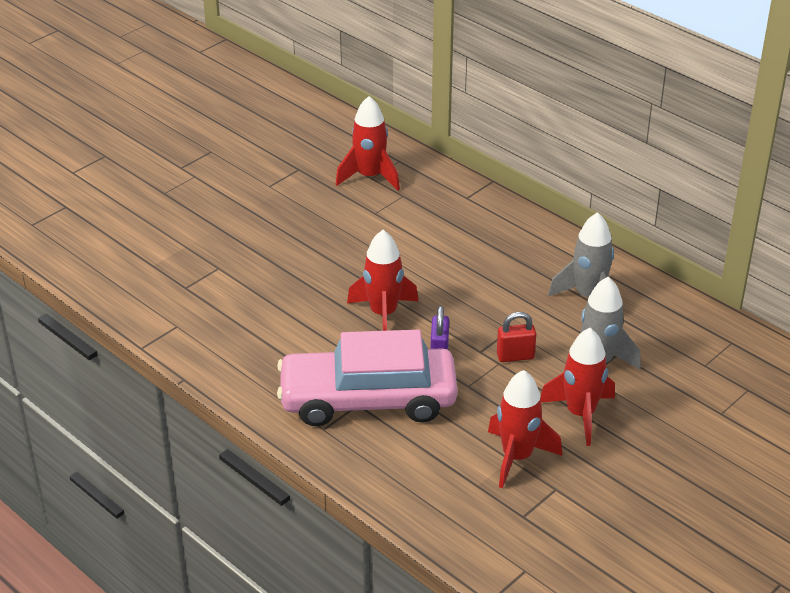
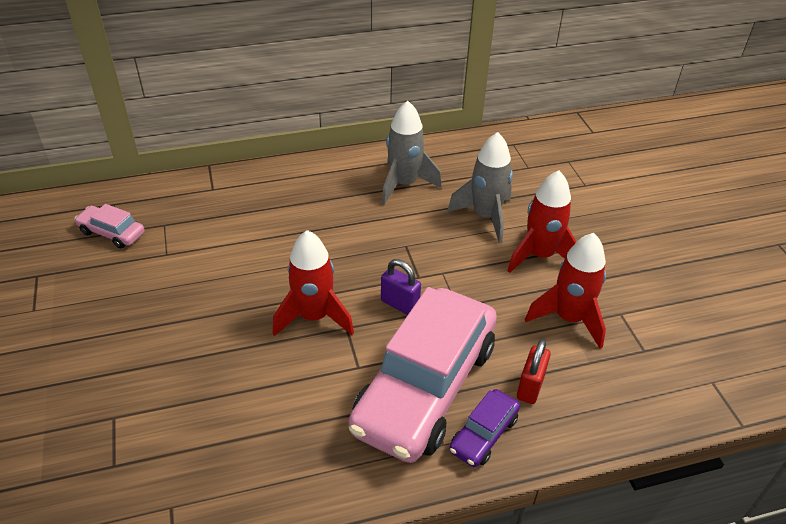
camera: 60 degrees left, 5 degrees up
red rocket [336,96,400,191] -> pink car [74,204,145,248]
red padlock [497,312,536,362] -> red padlock moved to [517,339,551,404]
none -> purple car [449,389,520,467]

